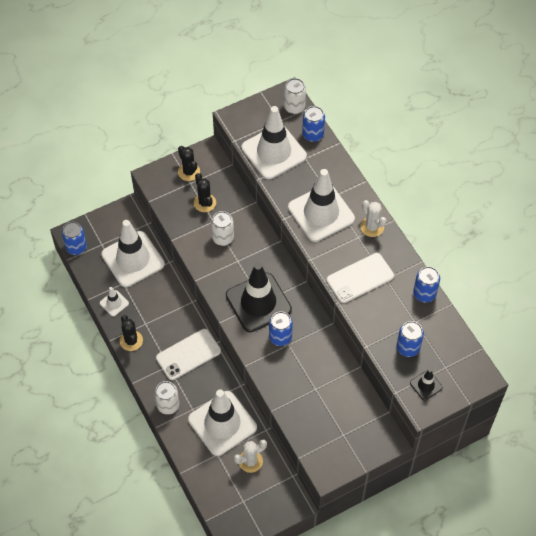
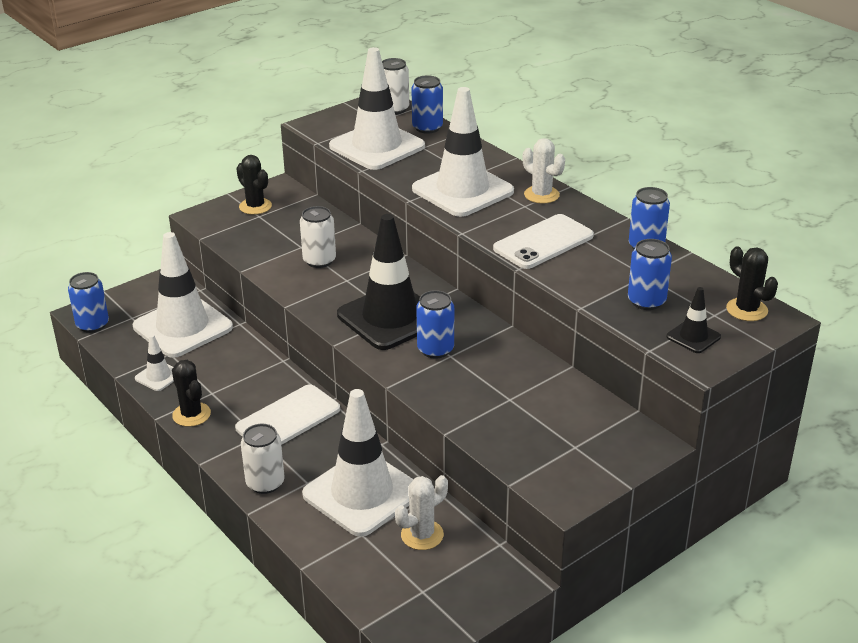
camera: 10 degrees left, 25 degrees down
black cactus [194,173,216,212] -> black cactus moved to [726,247,778,321]

